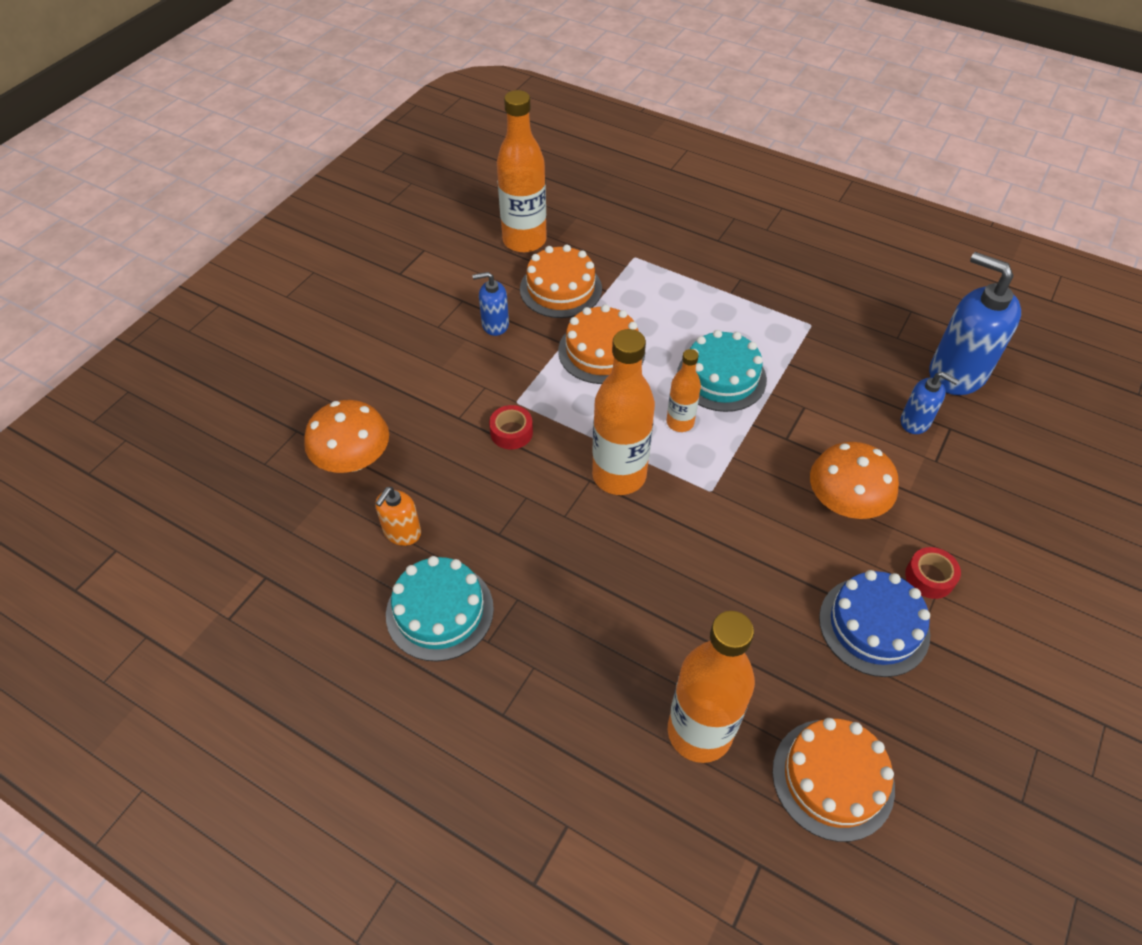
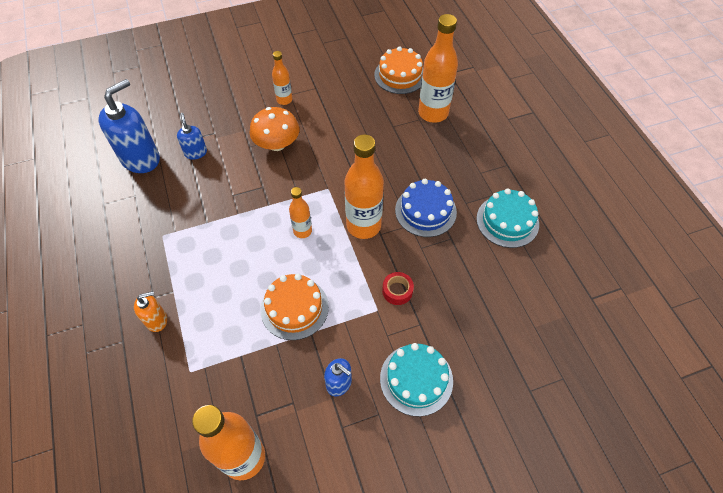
camera: 140 degrees left, 5 degrees up
orange mushroom [304,400,389,473] -> none
orange soap dispenser [375,487,421,546] -> orange soap dispenser moved to [134,291,167,332]
orange cake [520,245,602,318] -> none
turquoise cake [677,330,767,412] -> turquoise cake moved to [380,343,453,417]
blue cake [819,570,930,677] -> blue cake moved to [395,179,457,237]
red tape [905,547,961,599] -> orange bottle [272,51,292,105]
blue soap dispenser [929,252,1021,395] -> blue soap dispenser turned 135 degrees counterclockwise [99,79,160,173]

